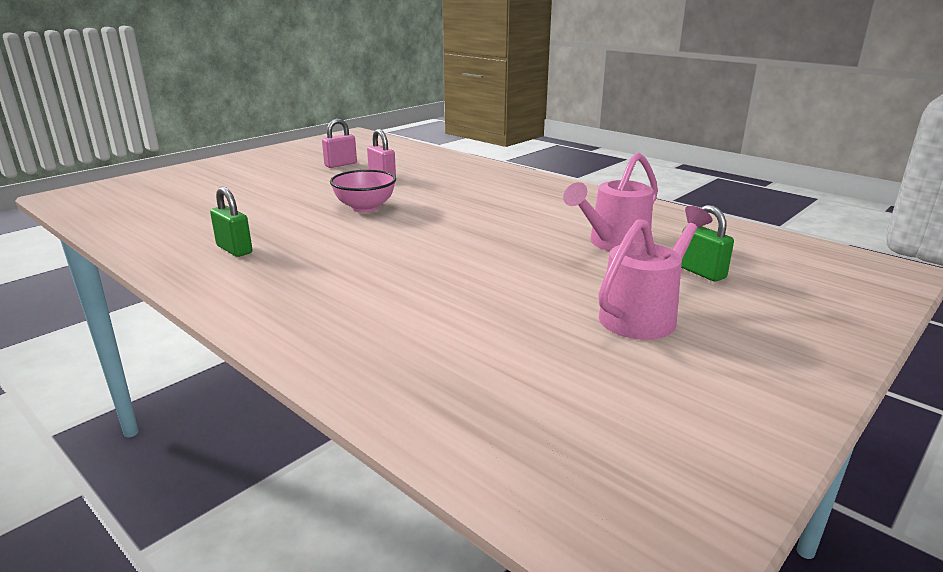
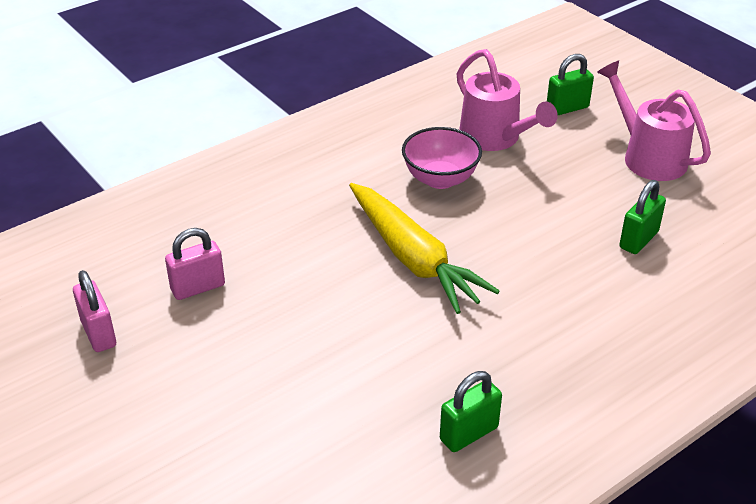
camera: 80 degrees left, 15 degrees up
pink bowl [330,170,396,212] -> pink bowl moved to [402,127,482,189]
none -> yellow carrot [349,183,499,314]
none -> green padlock [619,180,666,254]

